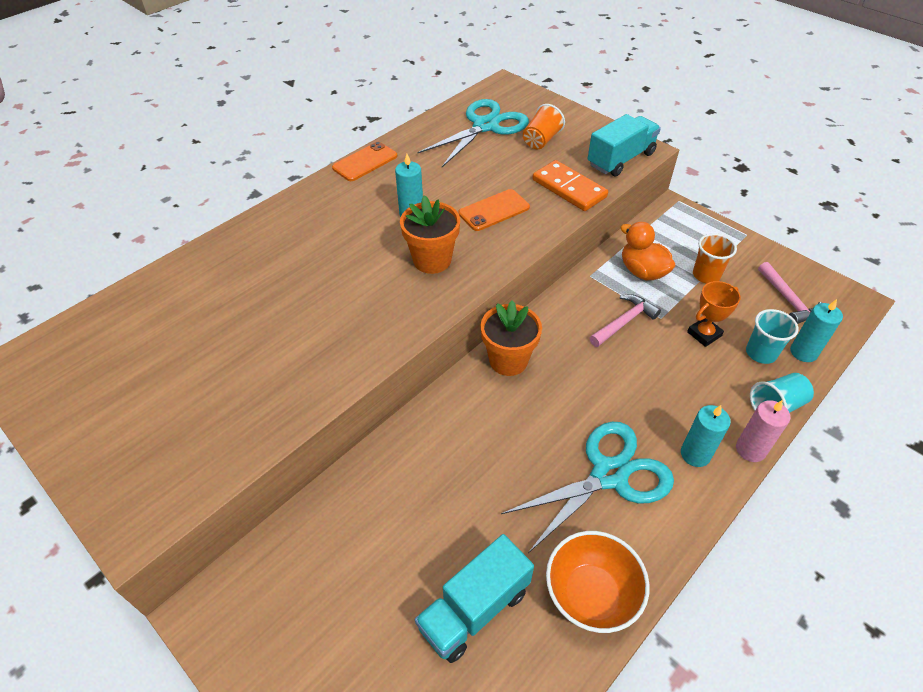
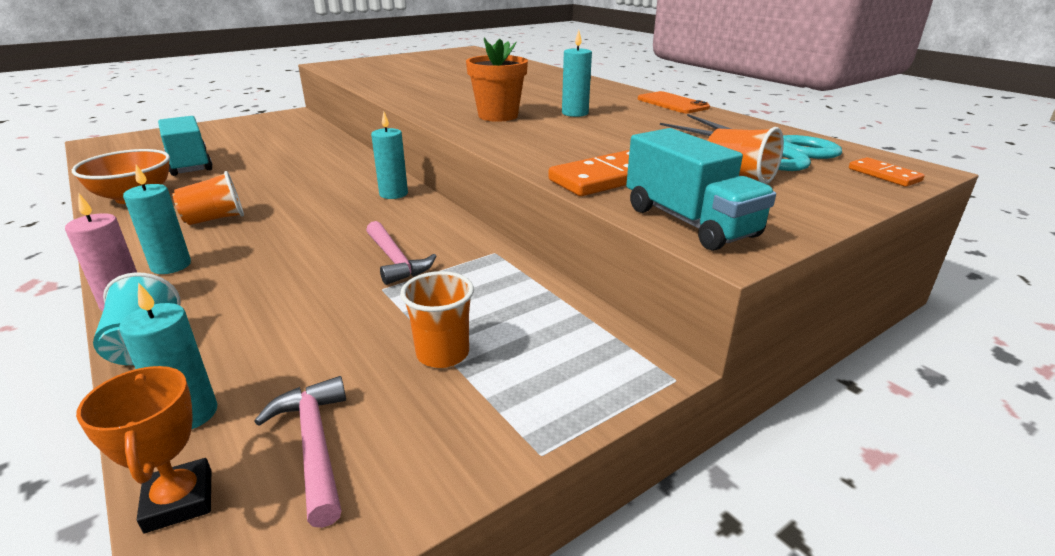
camera: 100 degrees right, 20 degrees down
orange phone [458,189,530,231] -> none
orange flower pot [481,300,542,376] -> turquoise candle [371,112,408,199]
turquoise scissors [501,422,674,553] -> orange cup [172,171,244,225]
orange duck [621,222,676,280] -> none
orange trophy [687,281,741,347] -> orange trophy moved to [76,366,211,533]
turquoise cup [746,309,798,364] -> none
pink hammer [758,262,822,324] -> pink hammer turned 75 degrees clockwise [254,376,346,528]
none -> orange domino [849,157,925,187]

